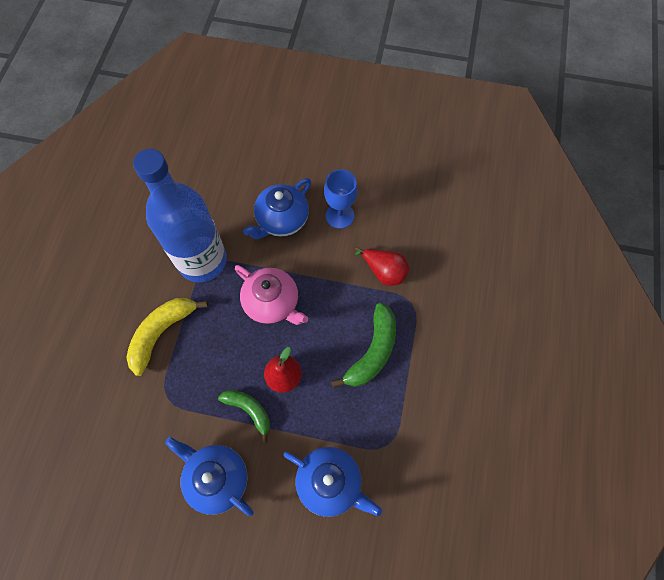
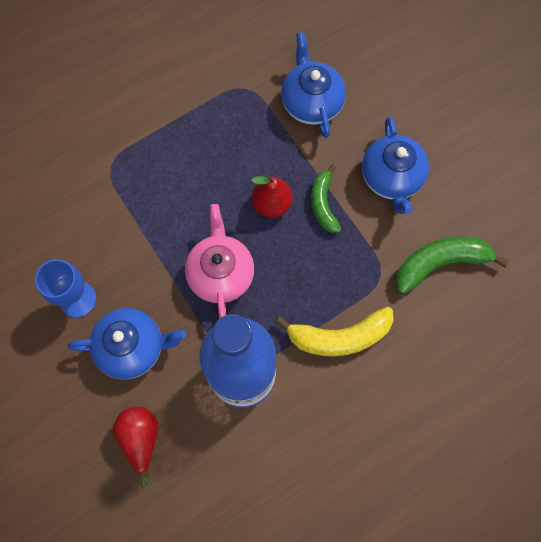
camera: 135 degrees left, 5 degrees up
green banana [331,303,396,388] -> green banana moved to [396,236,509,294]
red pear [355,247,409,286] -> red pear moved to [112,407,159,487]

